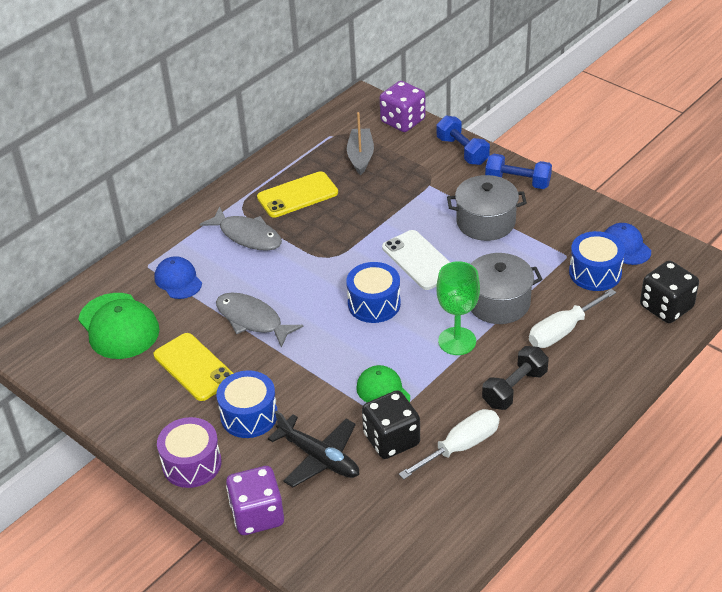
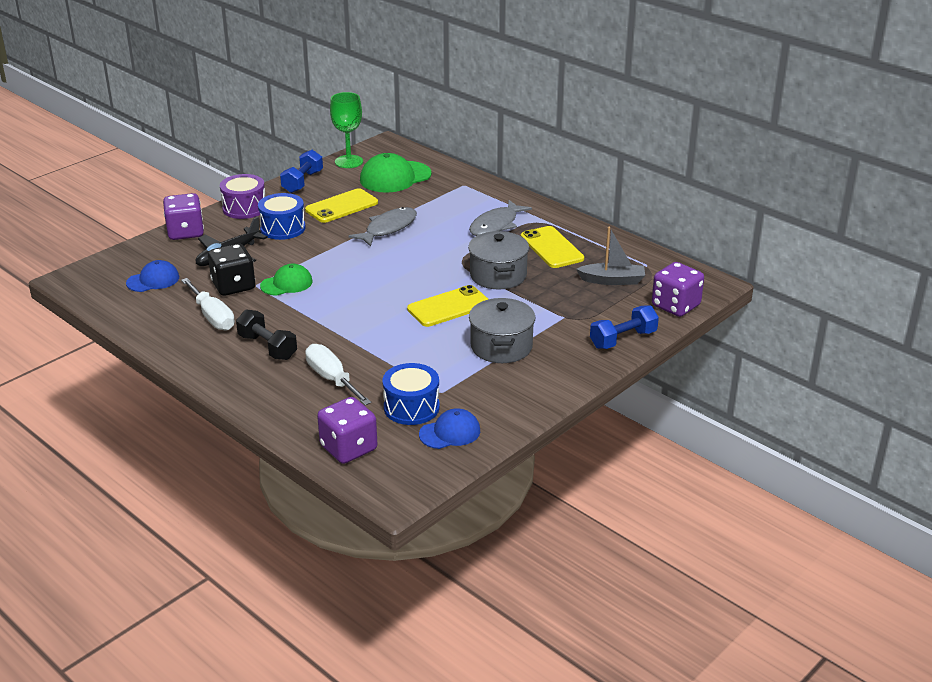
camera: 90 degrees right, 10 degrees down
blue cap [154,256,202,299] -> blue cap moved to [126,260,179,292]
blue drum [346,262,401,323] -> none
white phone [382,230,451,290] -> yellow phone [407,285,488,327]
green goblet [436,261,480,355] -> green goblet moved to [330,92,363,168]
grey pot [471,253,542,324] -> grey pot moved to [468,231,529,289]
blue dumbbell [485,154,552,189] -> blue dumbbell moved to [280,150,323,193]
black dice [640,261,699,323] -> purple dice [317,397,377,464]

